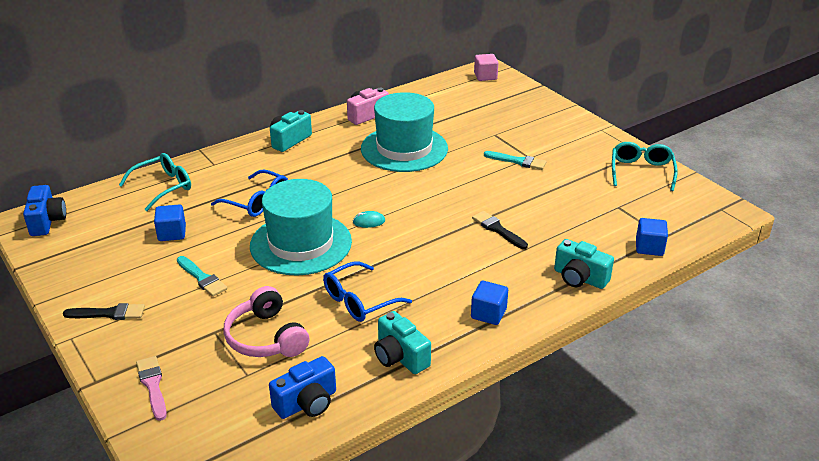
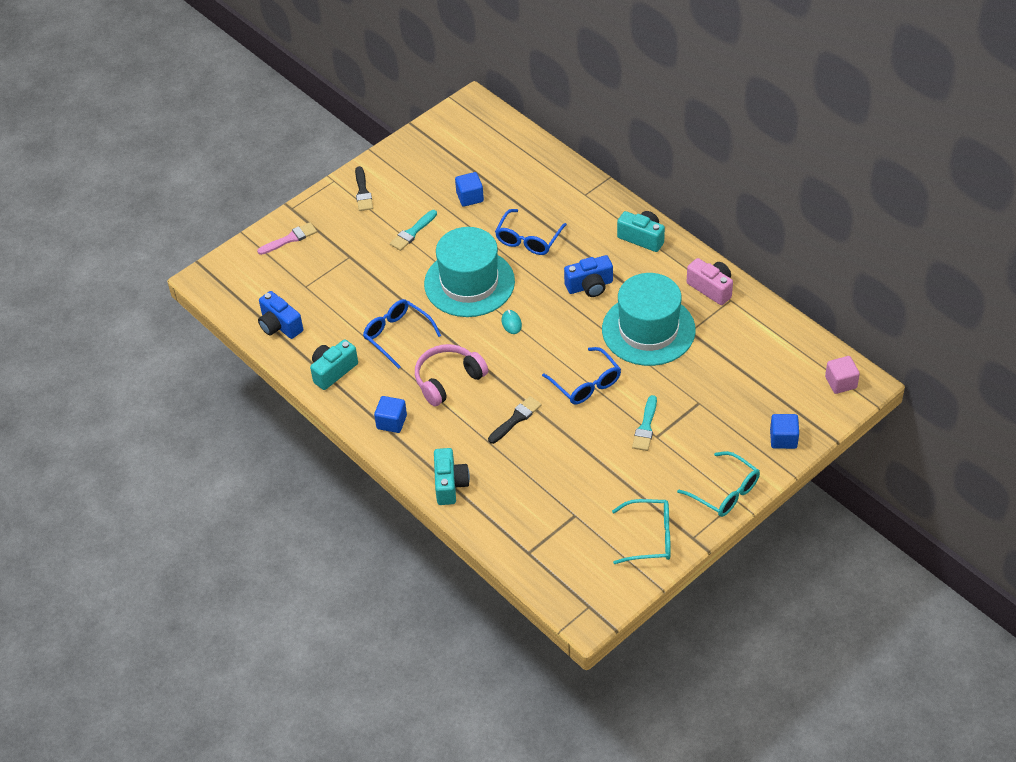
camera: 85 degrees right, 15 degrees up
blue camera [23,185,66,236] -> blue camera moved to [564,255,613,297]
turquoise glasses [119,153,191,211] -> turquoise glasses moved to [677,451,760,517]
pink headphones [223,286,309,357] -> pink headphones moved to [415,344,488,407]
turquoise camera [554,239,614,289] -> turquoise camera turned 150 degrees clockwise [434,448,470,505]
blue cube [636,218,668,256] -> blue cube moved to [770,414,799,449]
none -> blue glasses [542,347,621,404]

